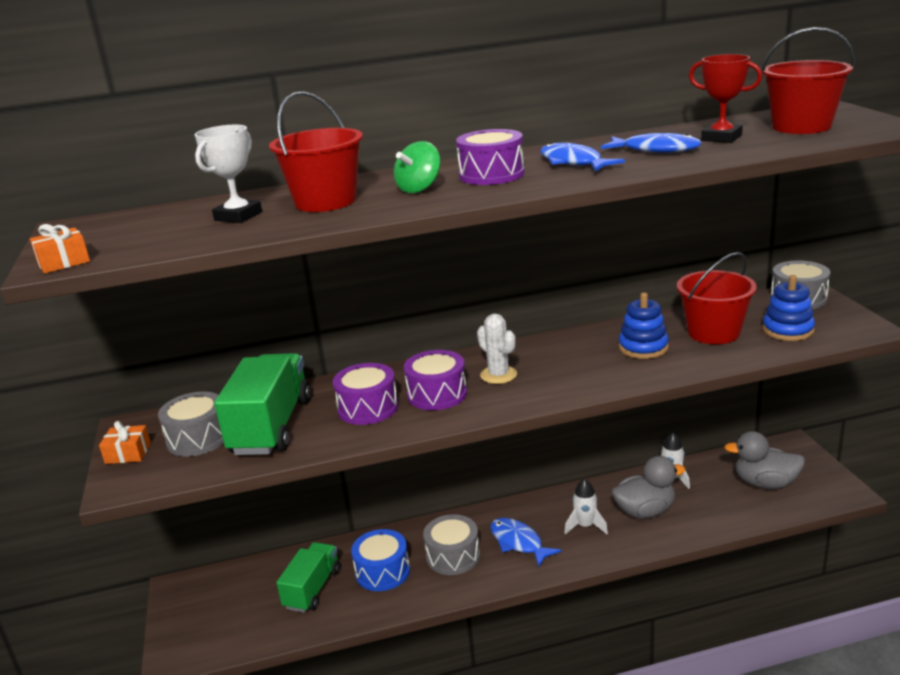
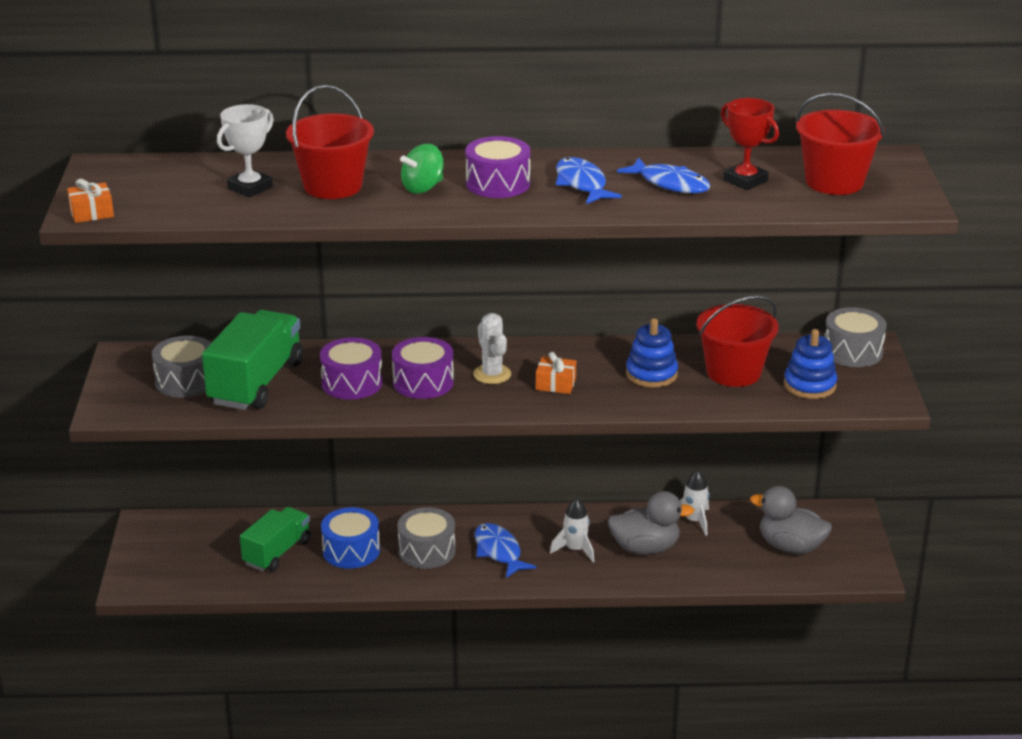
camera: 10 degrees right, 5 degrees up
orange gift [99,421,151,464] -> orange gift moved to [536,352,576,394]

